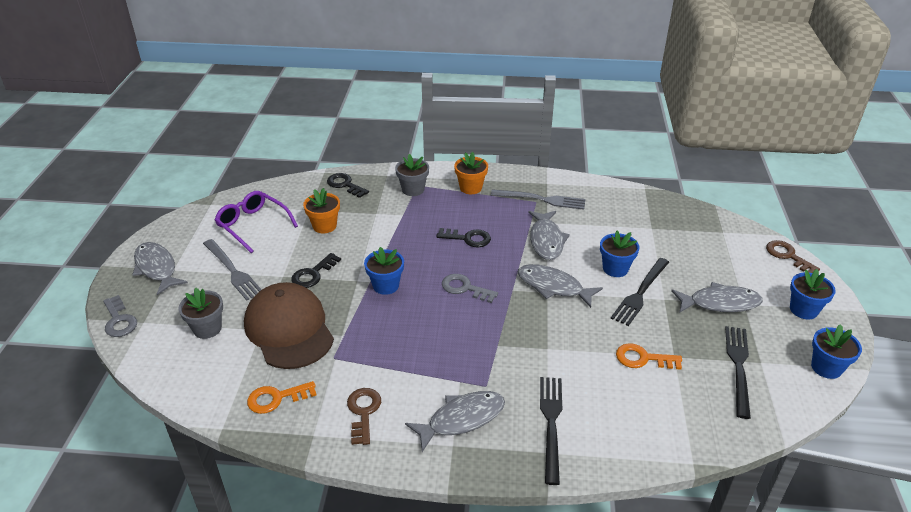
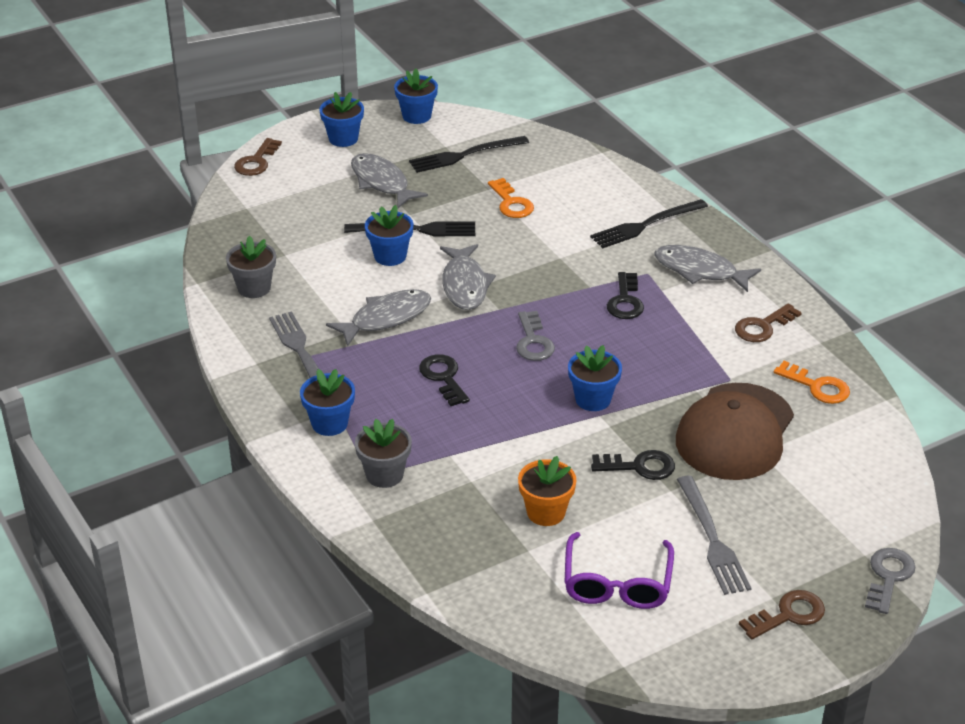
camera: 125 degrees left, 0 degrees up
grey fish [132,242,188,295] -> brown key [739,590,825,639]
grey flower pot [179,288,223,339] -> grey flower pot moved to [226,236,276,298]
grey fork [203,239,262,301] -> grey fork turned 150 degrees clockwise [677,476,752,595]
black key [327,173,369,198] -> black key moved to [607,272,644,319]
orange flower pot [454,152,488,194] -> blue flower pot [300,369,355,436]

